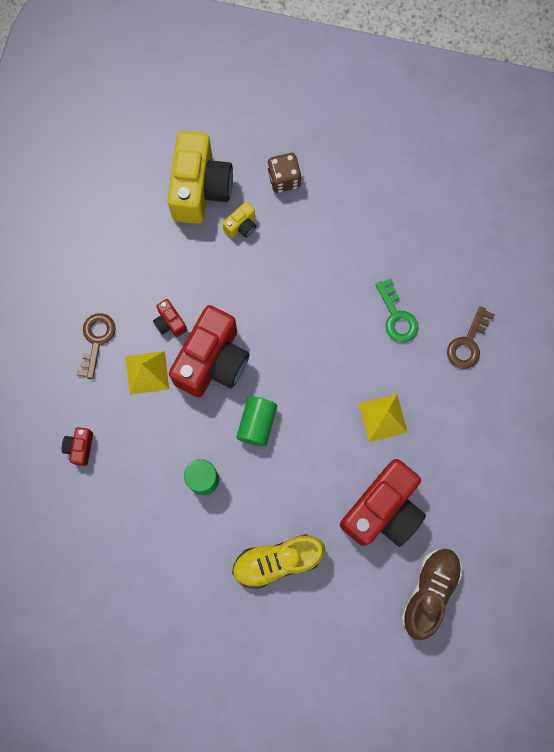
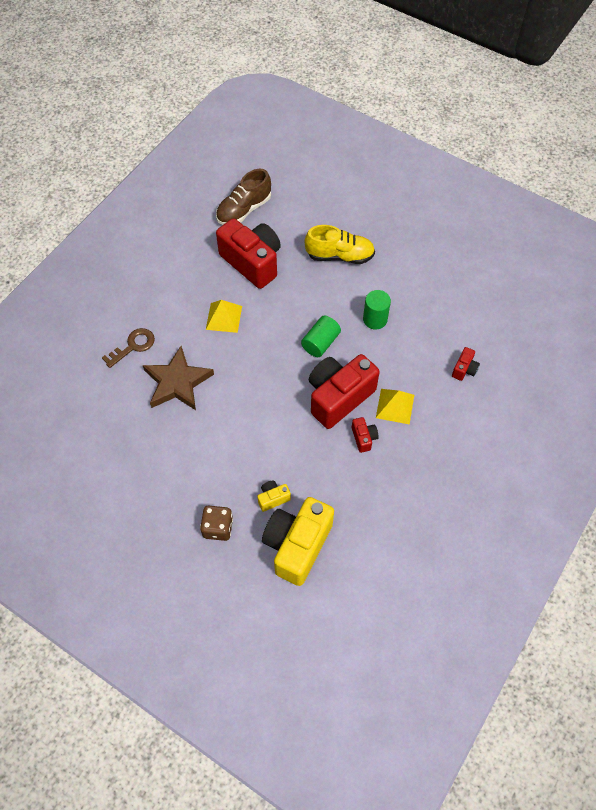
camera: 160 degrees left, 15 degrees down
brown key [76,313,116,379] -> none
red camera [340,459,426,547] -> red camera turned 75 degrees clockwise [216,218,281,289]
green key [376,279,419,342] -> brown star [143,346,214,410]

